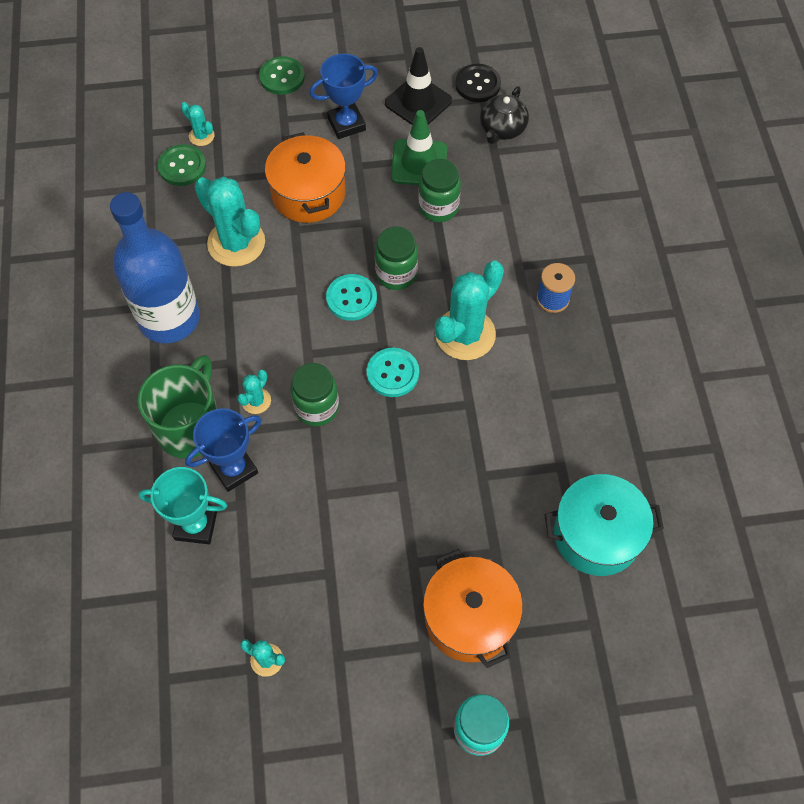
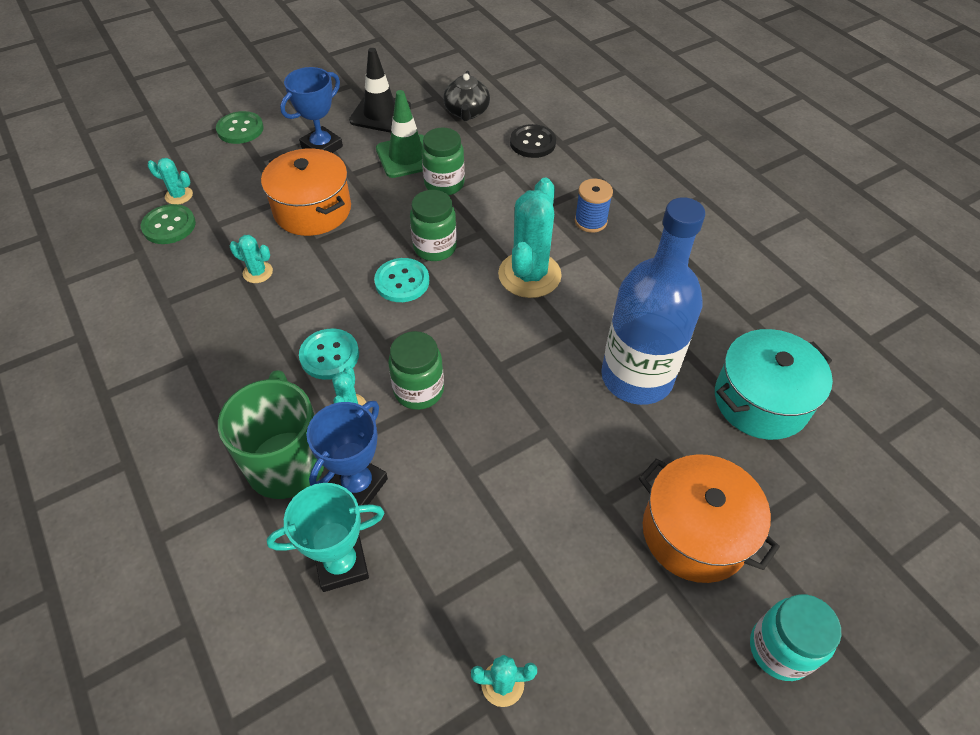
camera: 25 degrees left, 10 degrees down
blue bottle [110,192,200,343] -> blue bottle moved to [601,197,706,405]
turquoise cactus [195,176,265,267] -> turquoise cactus [230,235,273,283], size x0.47
turquoise button [367,348,419,397] -> turquoise button moved to [299,329,359,380]
black button [455,64,501,102] -> black button moved to [510,124,556,158]

